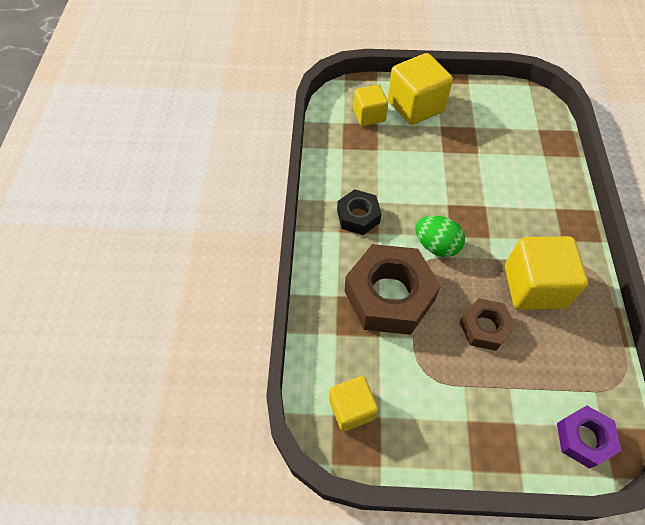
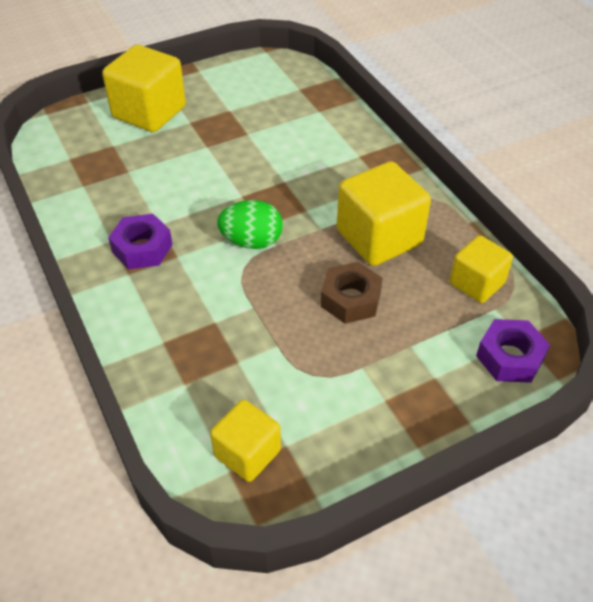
camera: 30 degrees left, 10 degrees down
black nut [337,189,381,235] -> purple nut [108,214,173,269]
brown nut [345,244,441,335] -> none
yellow cube [353,85,388,126] -> yellow cube moved to [450,235,513,303]

